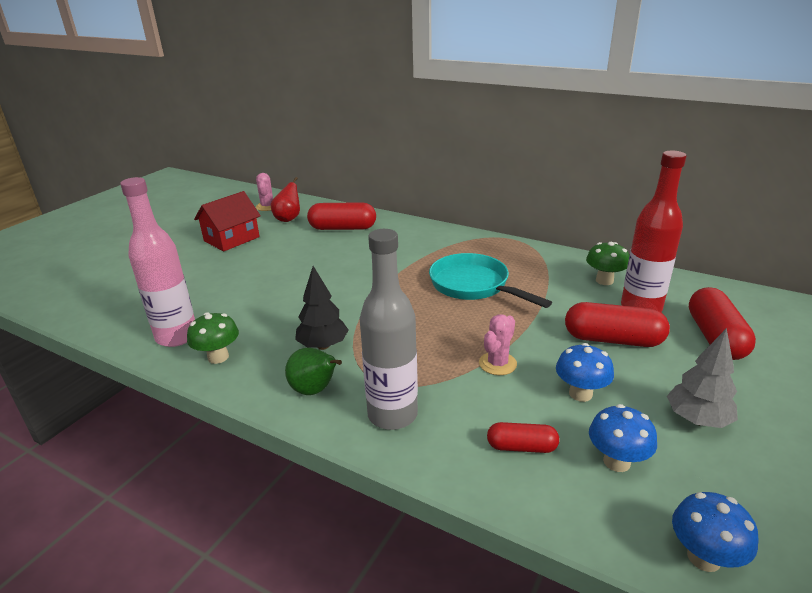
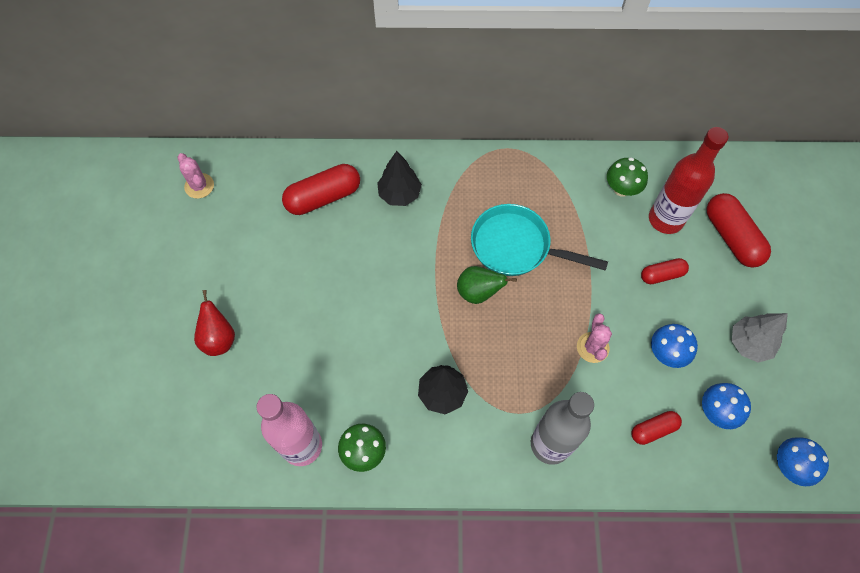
camera: 30 degrees left, 35 degrees up
red house [194,191,261,251] -> none
red pear [271,177,300,222] -> red pear moved to [194,290,235,356]
green pear [285,348,342,395] -> green pear moved to [457,266,517,304]
red capsule [565,302,670,347] -> red capsule [641,258,689,284], size x0.57
none -> black tree [377,151,422,206]

